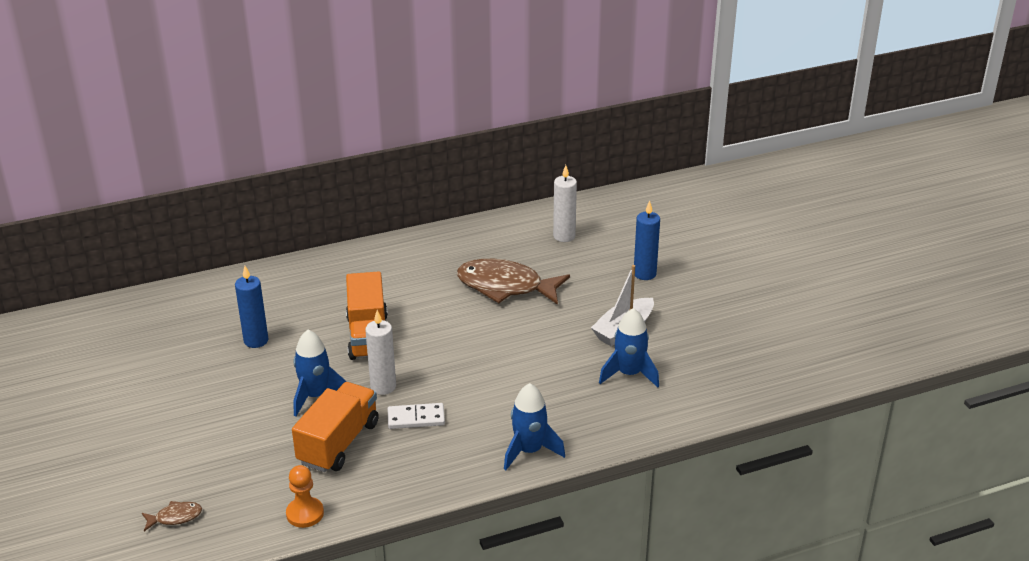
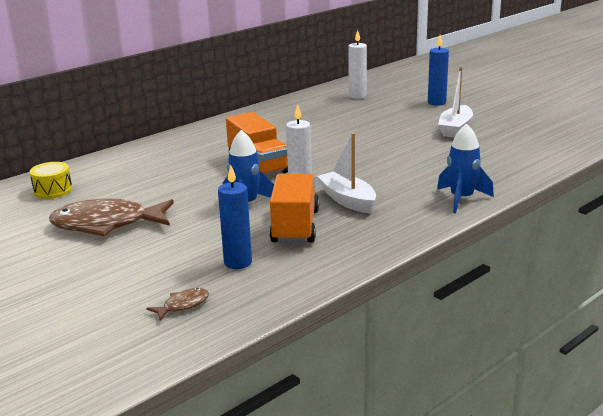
camera: 20 degrees left, 10 degrees down
blue candle [235,266,268,348] -> blue candle moved to [218,165,252,269]
orange pawn [286,465,324,528] -> none
white domino [388,403,445,429] -> white boat [317,133,376,213]
brown fish [457,259,570,305] -> brown fish moved to [49,198,174,237]
blue rocket [599,308,659,388] -> none
none -> yellow drum [29,162,72,199]

